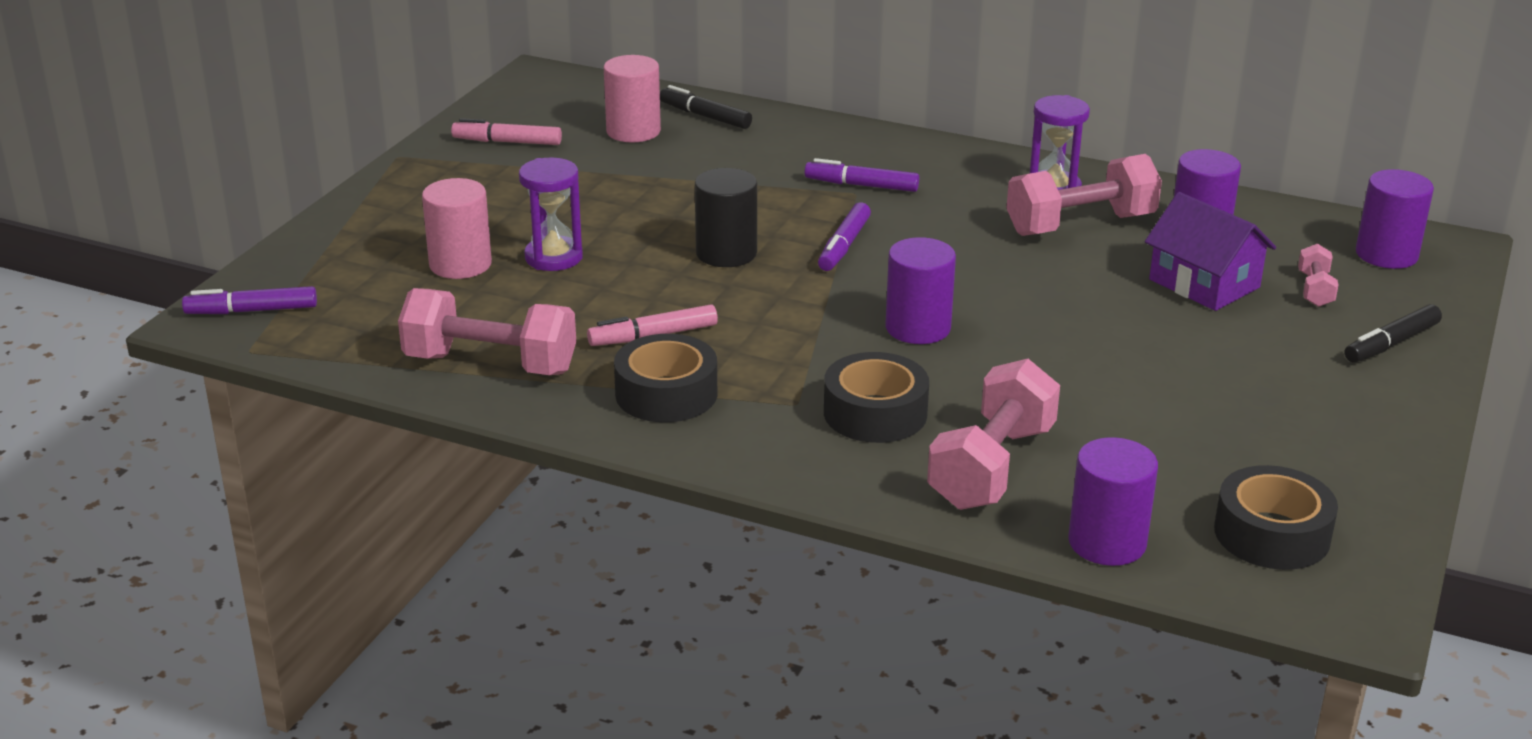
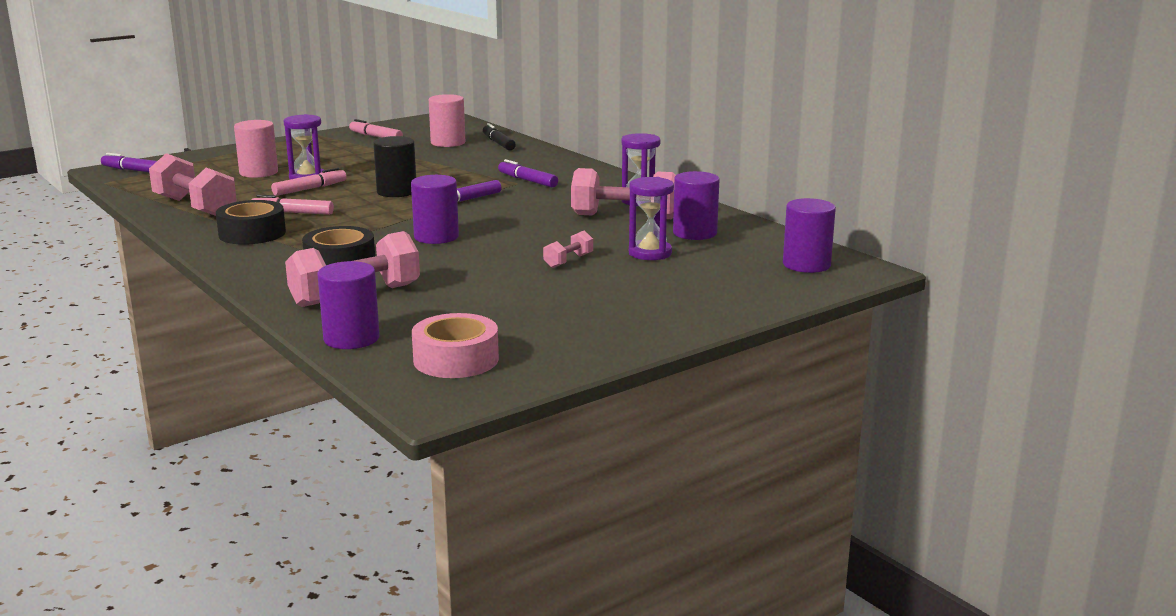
camera: 30 degrees right, 10 degrees down
purple house [1145,192,1276,311] -> purple hourglass [629,177,674,260]
black tape [1214,465,1338,570] -> pink tape [412,313,499,378]
pink dumbbell [1298,244,1338,307] -> pink dumbbell moved to [543,230,593,268]
black marker [1345,304,1442,363] -> none
none -> pink marker [271,167,347,196]

